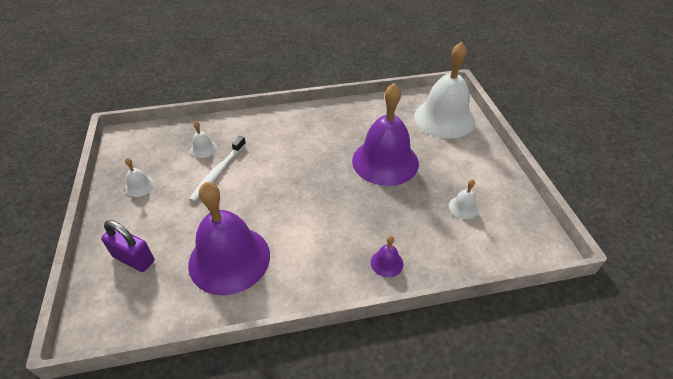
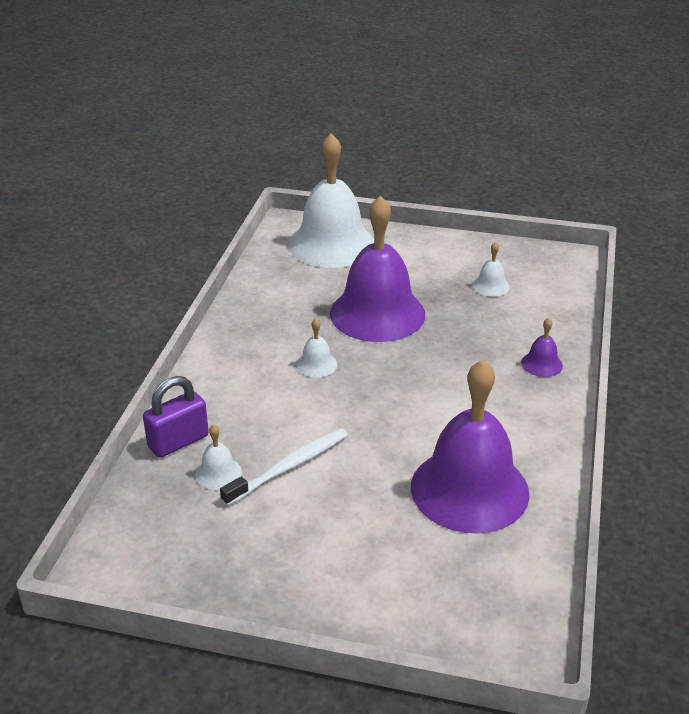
camera: 65 degrees left, 10 degrees down
purple padlock [101,220,154,272] -> purple padlock moved to [143,376,209,458]
white bell [125,158,155,197] -> white bell moved to [296,318,337,378]
white toothbrush [189,136,246,202] -> white toothbrush turned 90 degrees counterclockwise [220,428,348,506]

